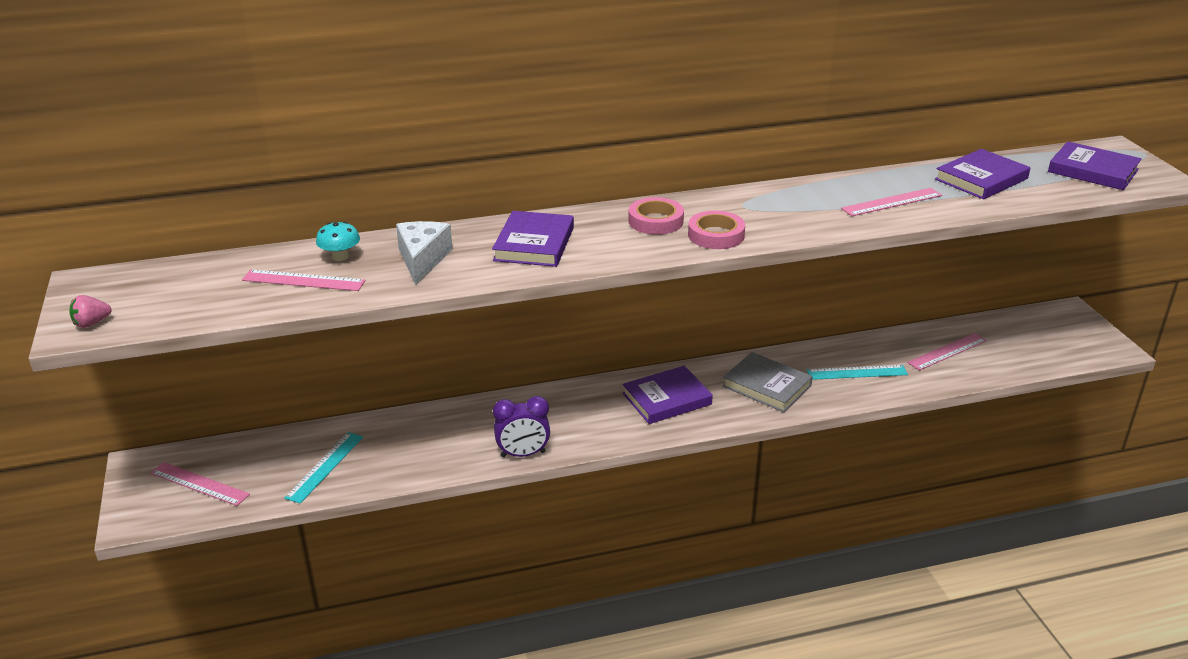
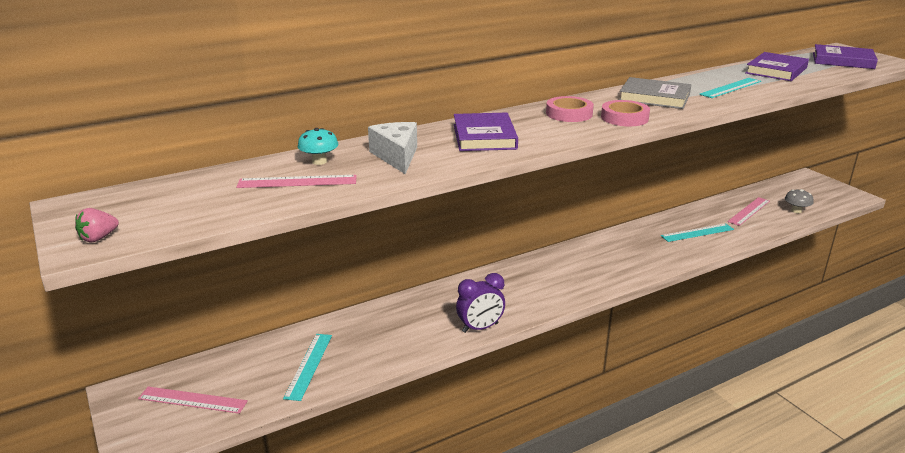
camera: 15 degrees left, 5 degrees down
purple book [623,366,713,424] -> none
grey book [723,352,813,412] -> grey book moved to [619,77,691,109]
pink ruler [841,188,942,216] -> turquoise ruler [699,78,761,98]
none -> grey mushroom [785,189,813,213]

